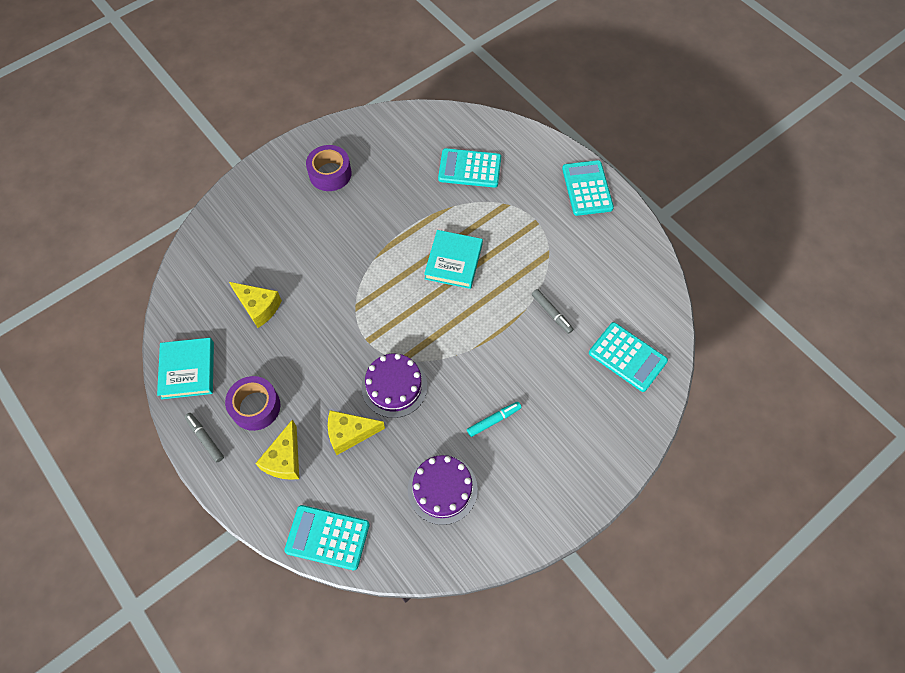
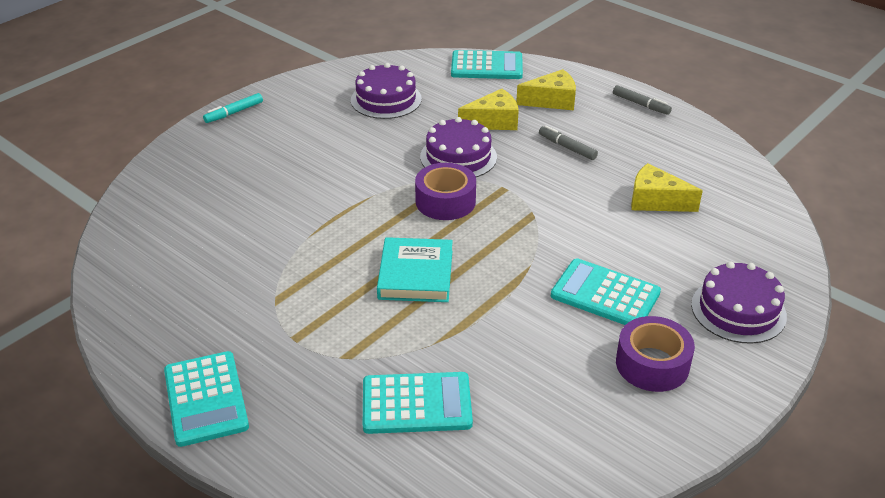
camera: 170 degrees right, 25 degrees down
turquoise book [157,338,214,399] -> none
purple tape [225,376,280,431] -> purple tape moved to [415,163,476,220]
yellow cheese [255,419,299,480] -> yellow cheese turned 75 degrees clockwise [516,69,576,110]
turquoise marker [467,402,522,437] -> turquoise marker moved to [203,93,263,123]
grey marker [532,289,573,334] -> grey marker moved to [539,125,598,160]
turquoise calculator [589,322,668,392] -> turquoise calculator moved to [551,258,661,325]
none -> purple cake [691,261,787,344]

